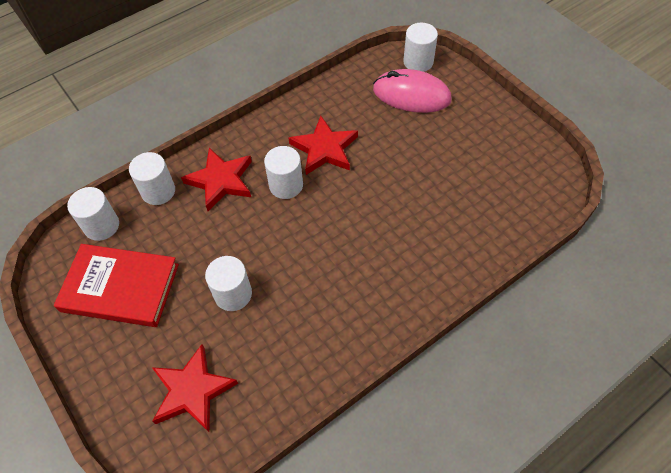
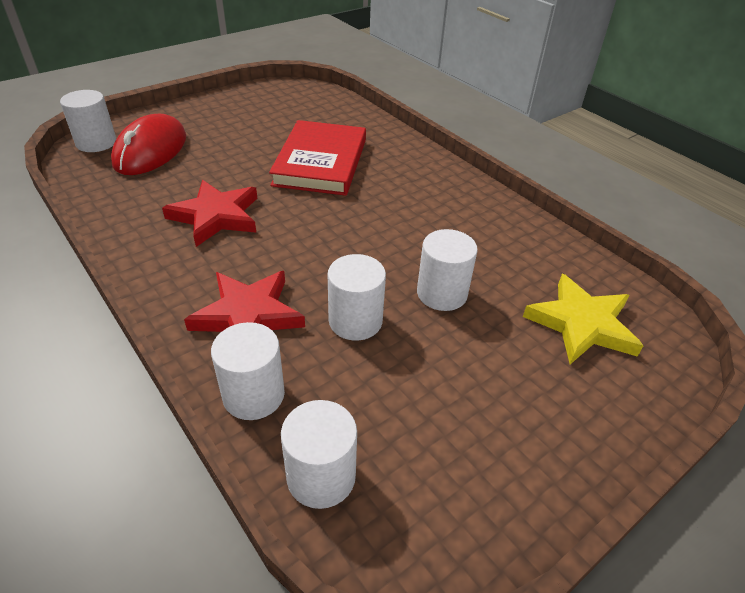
camera: 95 degrees left, 15 degrees down
red book [54,244,179,327] -> red book moved to [269,120,366,196]
red star [152,344,238,432] -> yellow star [523,274,643,364]
white cylinder [264,146,303,199] -> white cylinder moved to [328,254,386,341]
pink mouse [373,69,452,113] -> red mouse [111,114,186,175]

